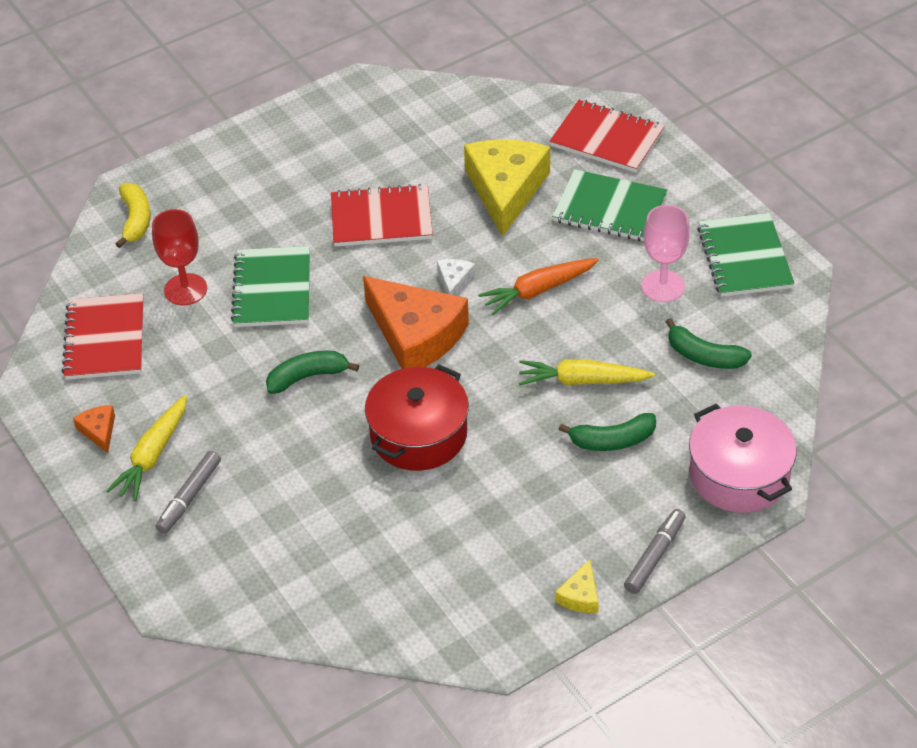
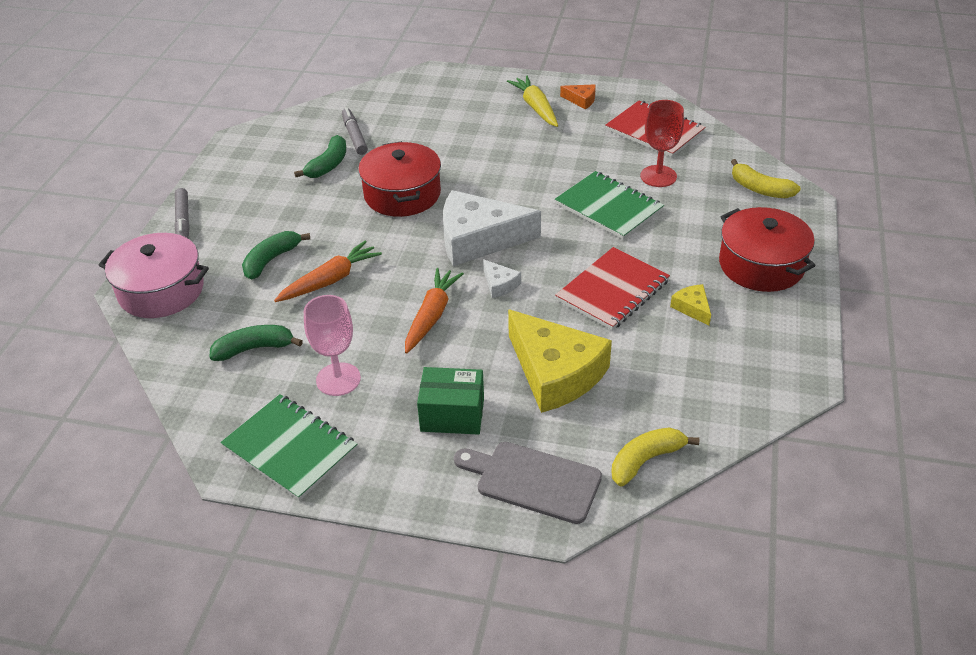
camera: 135 degrees right, 5 degrees down
grey marker [156,451,221,534] -> grey marker moved to [342,108,368,155]
green banana [266,351,359,394] -> green banana moved to [294,135,346,178]
orange cheese [363,276,469,369] -> white cheese [443,190,541,266]
yellow carrot [519,359,655,385] -> orange carrot [274,241,382,302]
red notebook [549,100,665,173] -> grey cutting board [454,442,602,524]
green notebook [552,169,668,241] -> green box [417,367,484,435]
yellow cheese [555,559,599,613] -> yellow cheese moved to [670,284,711,326]
none -> yellow banana [611,428,699,486]
none -> red pot [719,207,816,292]

